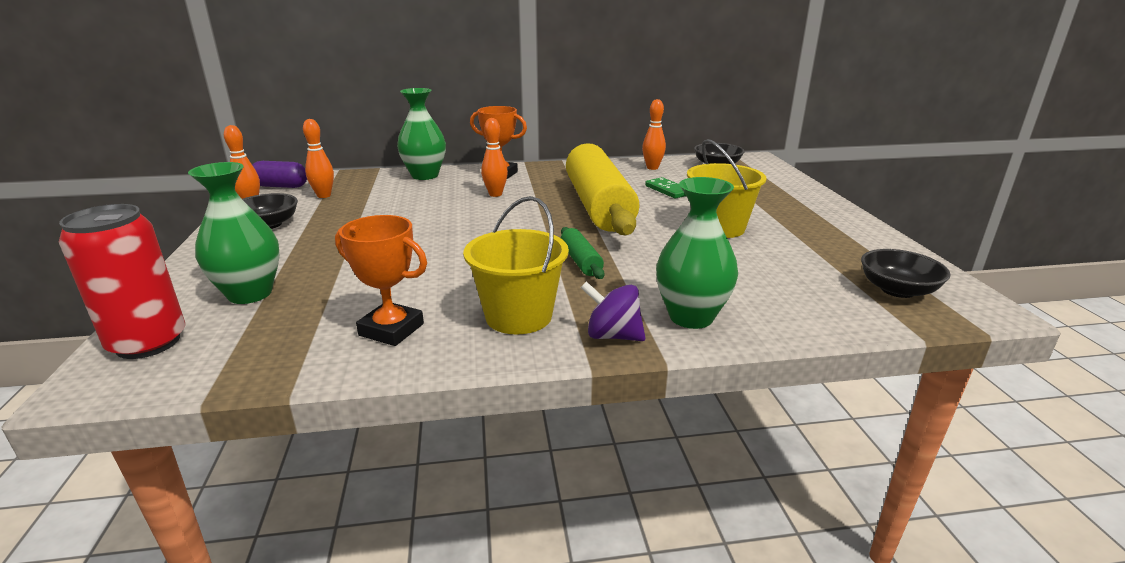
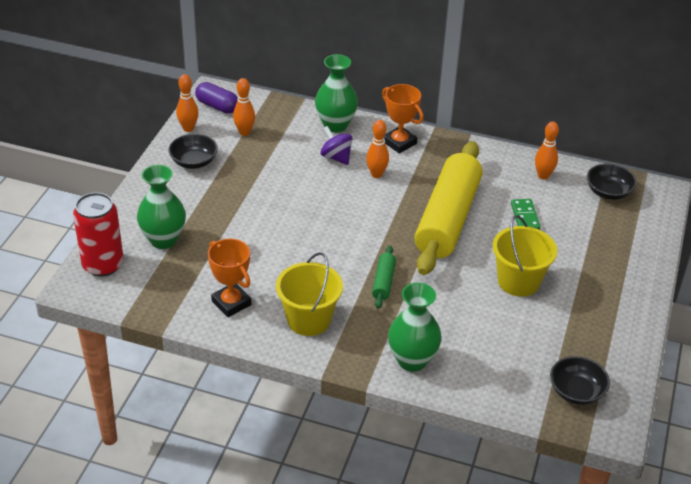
camera: 25 degrees right, 15 degrees up
purple spinning top [581,281,645,341] -> purple spinning top moved to [320,126,353,165]

